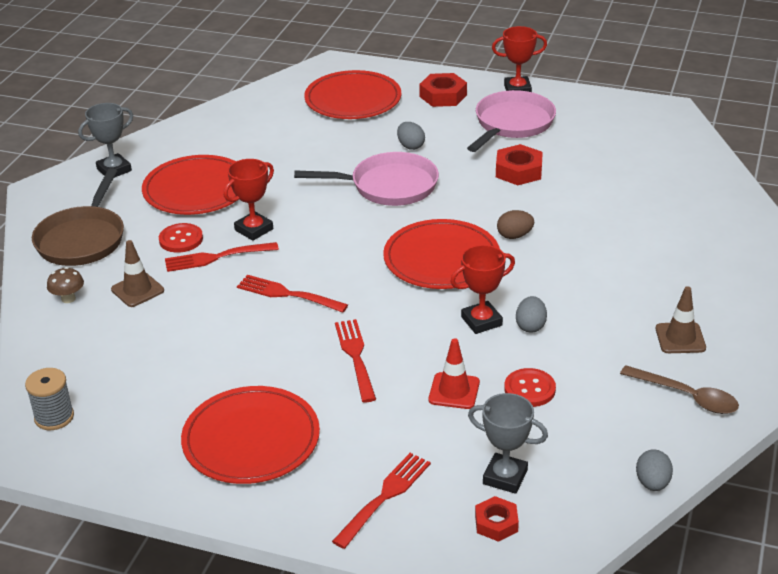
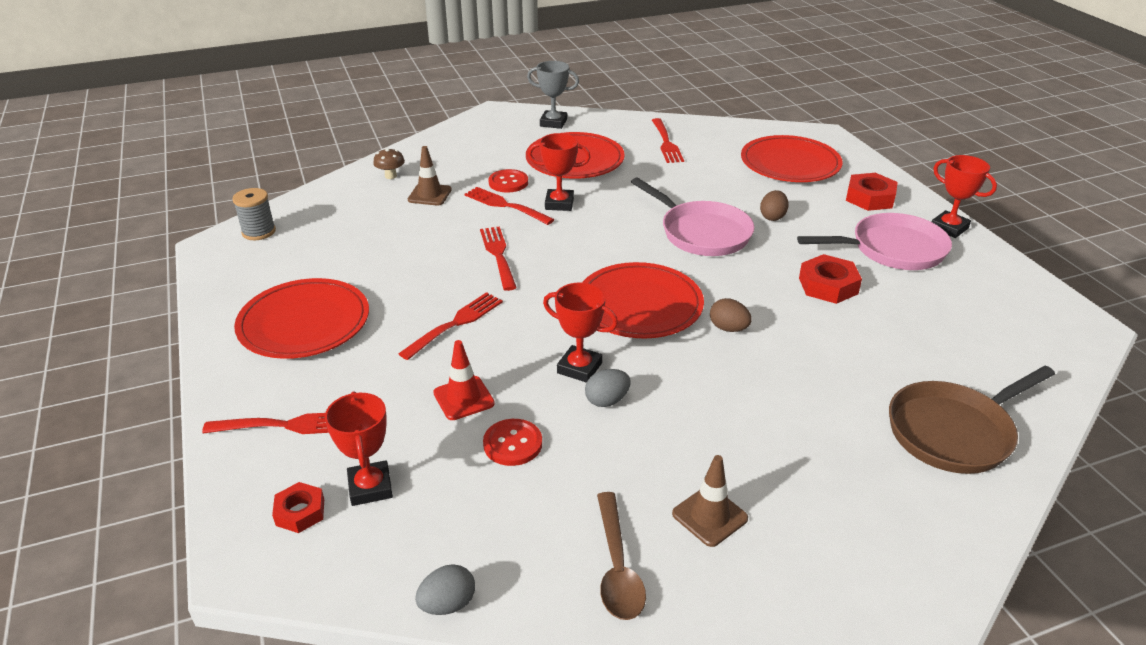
camera: 50 degrees right, 0 degrees up
brown pan [32,168,124,266] -> brown pan moved to [889,366,1055,474]
grey egg [397,122,425,150] -> brown egg [760,190,789,221]
grey trophy [468,393,548,494] -> red trophy [325,391,393,506]
none -> red fork [652,118,684,163]

